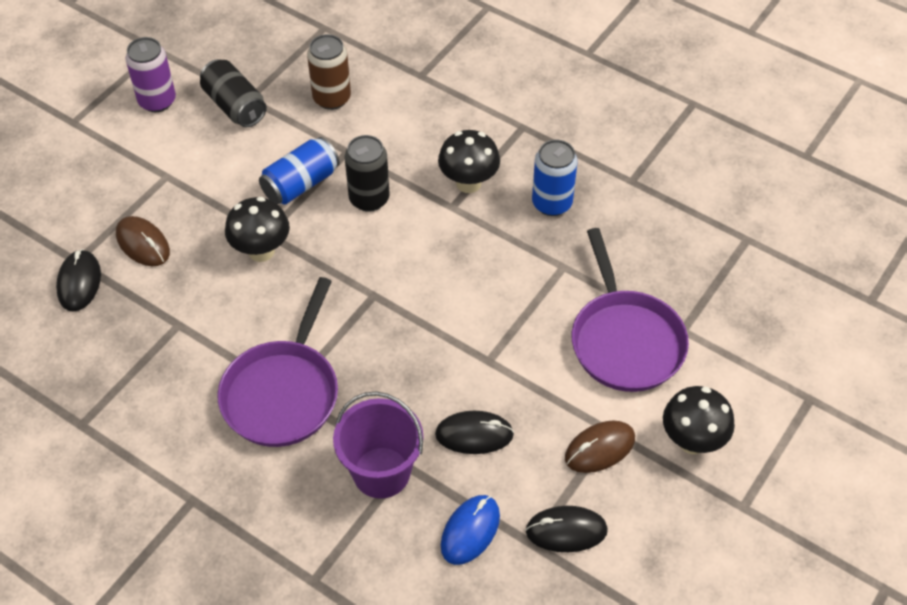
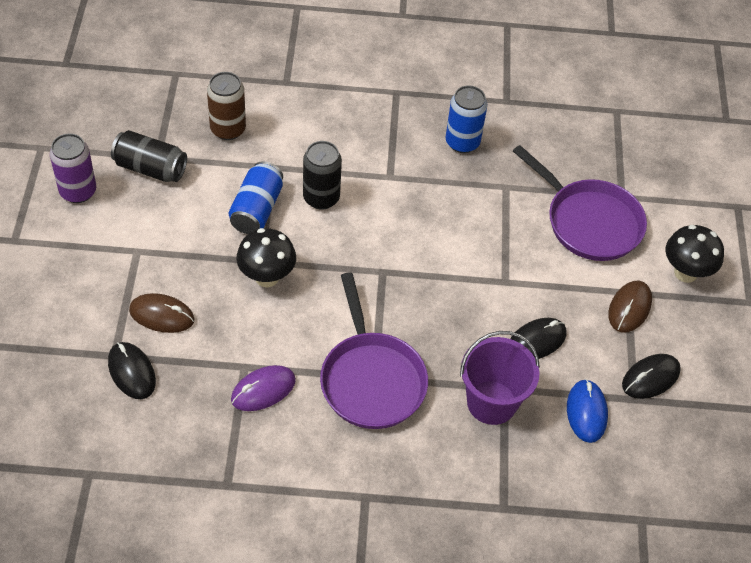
camera: 35 degrees left, 0 degrees up
black mushroom [438,130,500,193] -> none
none -> purple mouse [231,365,296,411]

